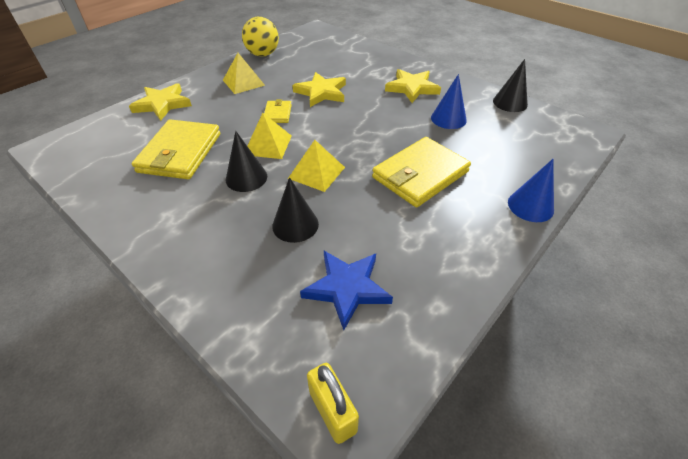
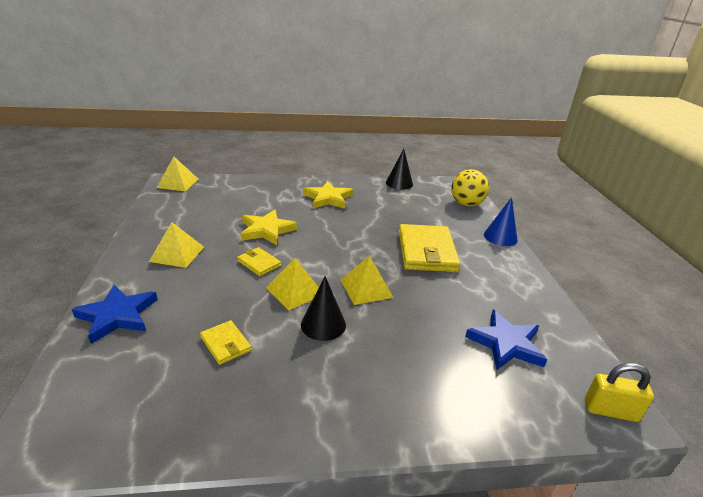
camera: 50 degrees left, 15 degrees down
yellow star [129,83,192,121] -> blue star [72,285,158,344]
yellow wallet [132,120,220,179] -> yellow wallet [200,320,251,365], size x0.49
yellow ball [242,17,279,56] -> yellow ball moved to [451,169,489,206]
black cone [272,177,319,243] -> none
blue cone [431,74,467,129] -> none
none -> yellow pyramid [157,157,199,192]

